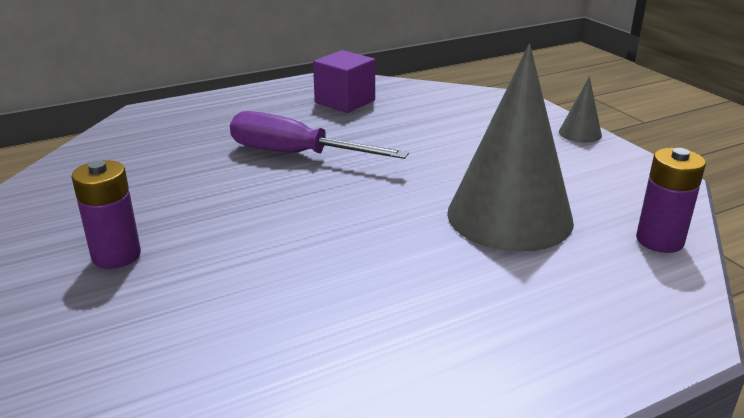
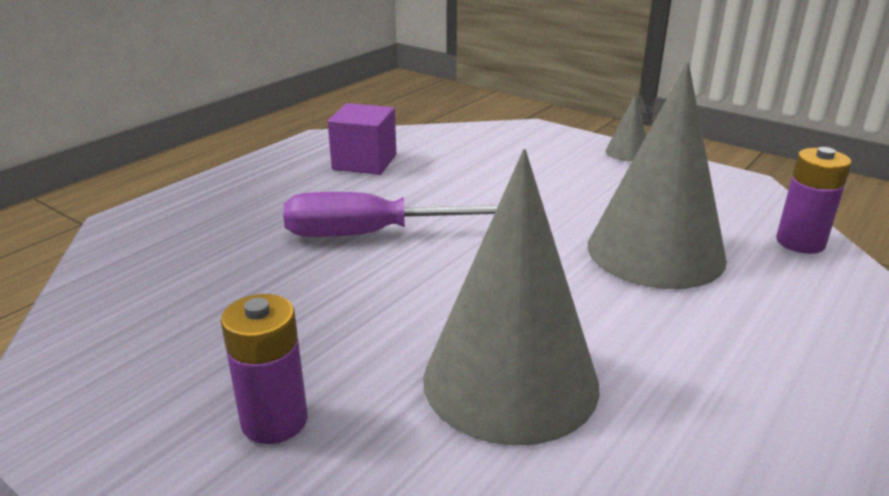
camera: 25 degrees left, 0 degrees up
none -> grey cone [423,149,600,446]

